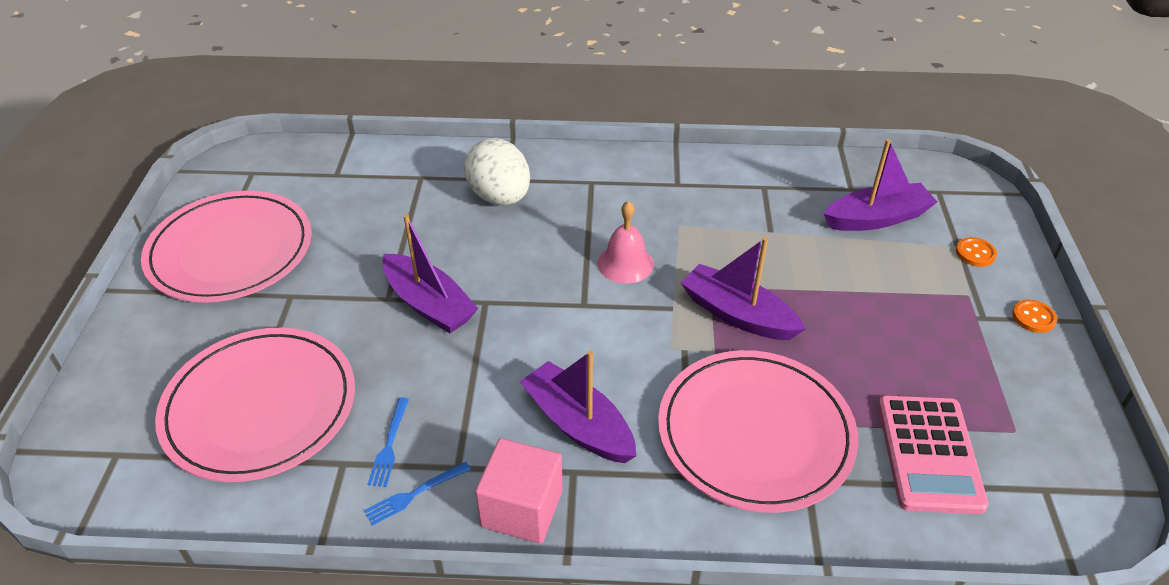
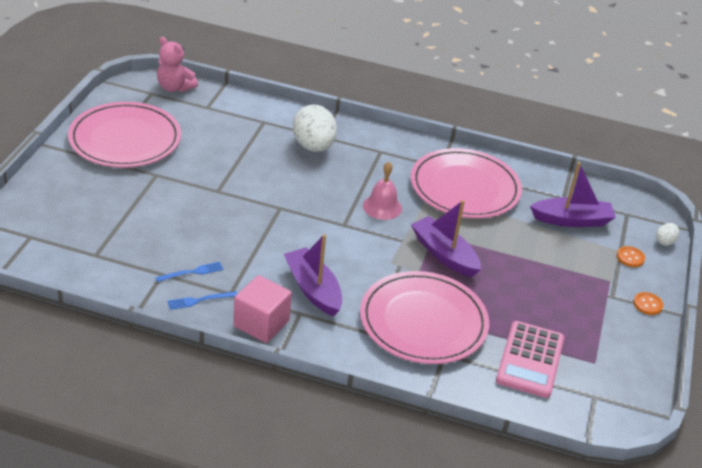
camera: 10 degrees right, 5 degrees down
pink plate [155,328,355,482] -> pink plate moved to [411,148,522,218]
blue fork [367,397,409,487] -> blue fork turned 135 degrees counterclockwise [155,262,224,282]
purple boat [382,214,479,333] -> none
none -> pink teddy bear [157,37,198,92]
none -> white egg [656,223,679,246]

